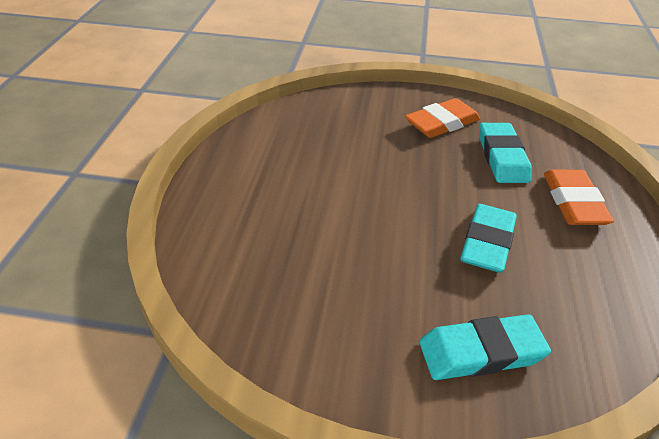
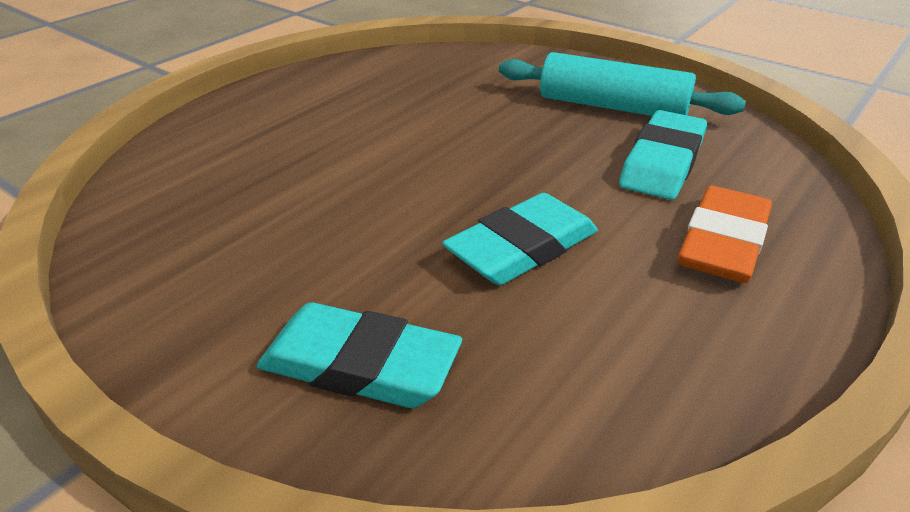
camera: 30 degrees right, 5 degrees down
orange eraser [405,98,480,138] -> turquoise rolling pin [499,52,746,116]

